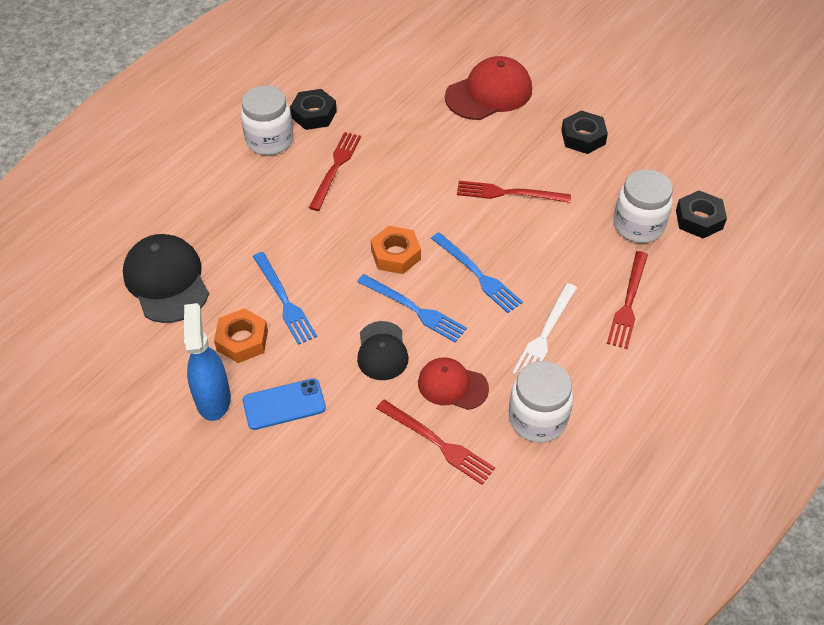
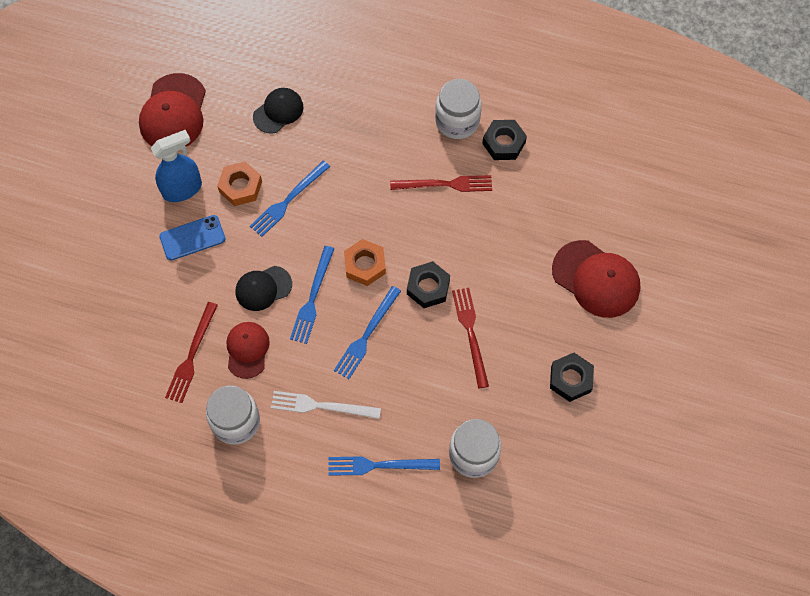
camera: 70 degrees right, 15 degrees up
black cap [123,234,209,323] -> black cap [253,88,304,134], size x0.62
blue phone [243,378,326,430] -> blue phone turned 75 degrees counterclockwise [159,215,225,260]
red fork [607,251,648,349] -> blue fork [328,456,440,476]
black nut [676,190,727,238] -> black nut moved to [407,261,450,308]
none -> red cap [139,73,206,147]

